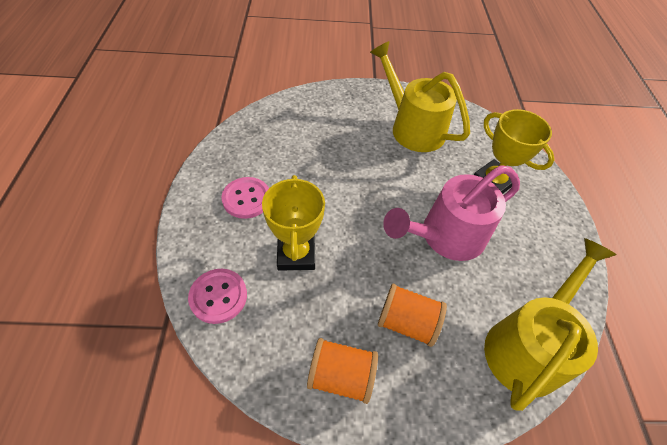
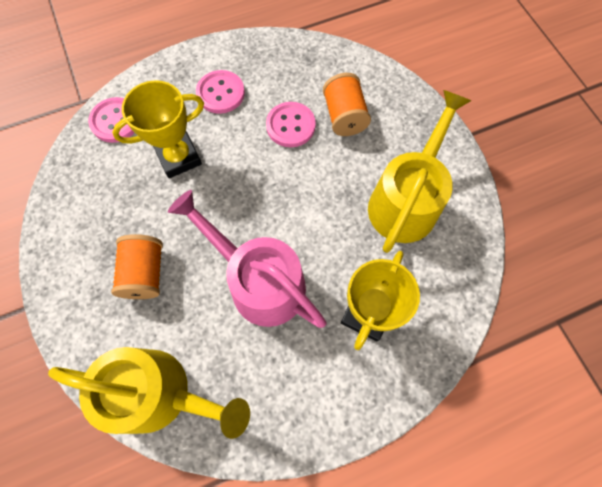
camera: 70 degrees right, 15 degrees up
orange spool [307,338,378,404] -> orange spool moved to [323,73,371,136]
none -> pink button [266,102,316,147]

